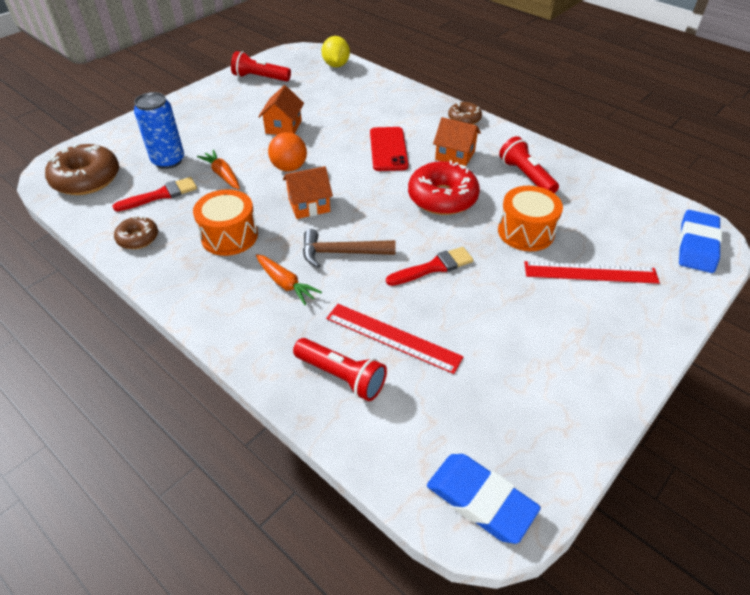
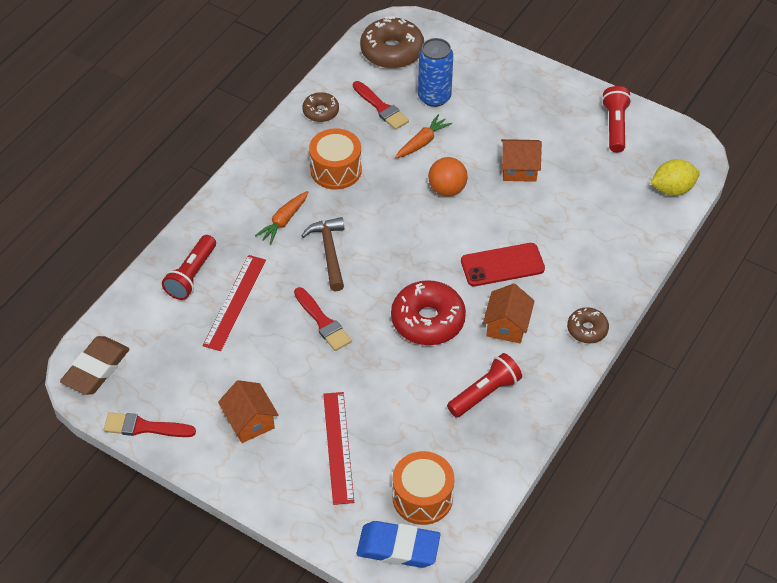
camera: 80 degrees right, 5 degrees up
orange house [283,166,333,219] -> orange house moved to [218,380,279,443]
blue eraser [427,454,541,544] -> brown eraser [60,336,129,395]
orange drum [498,186,563,251] -> orange drum moved to [392,451,455,525]
none -> red brush [103,412,196,437]

